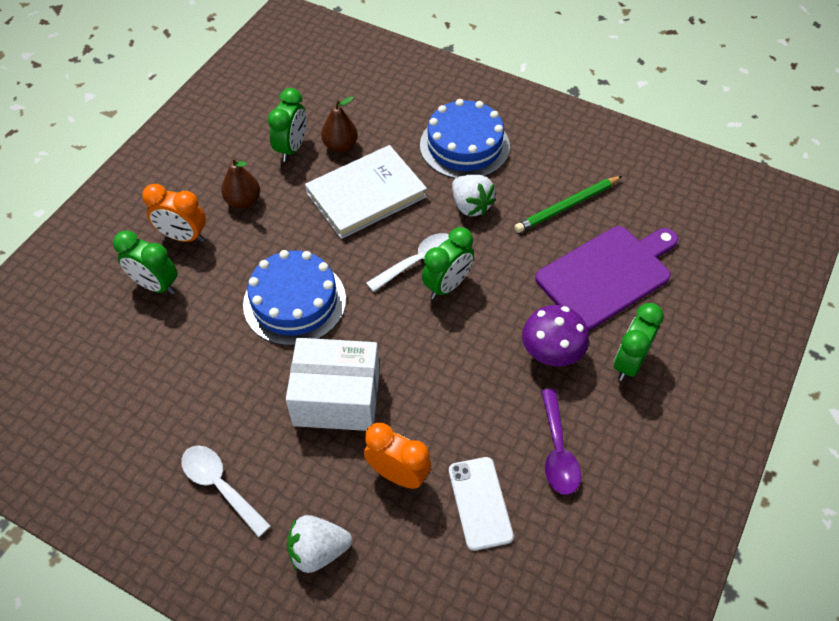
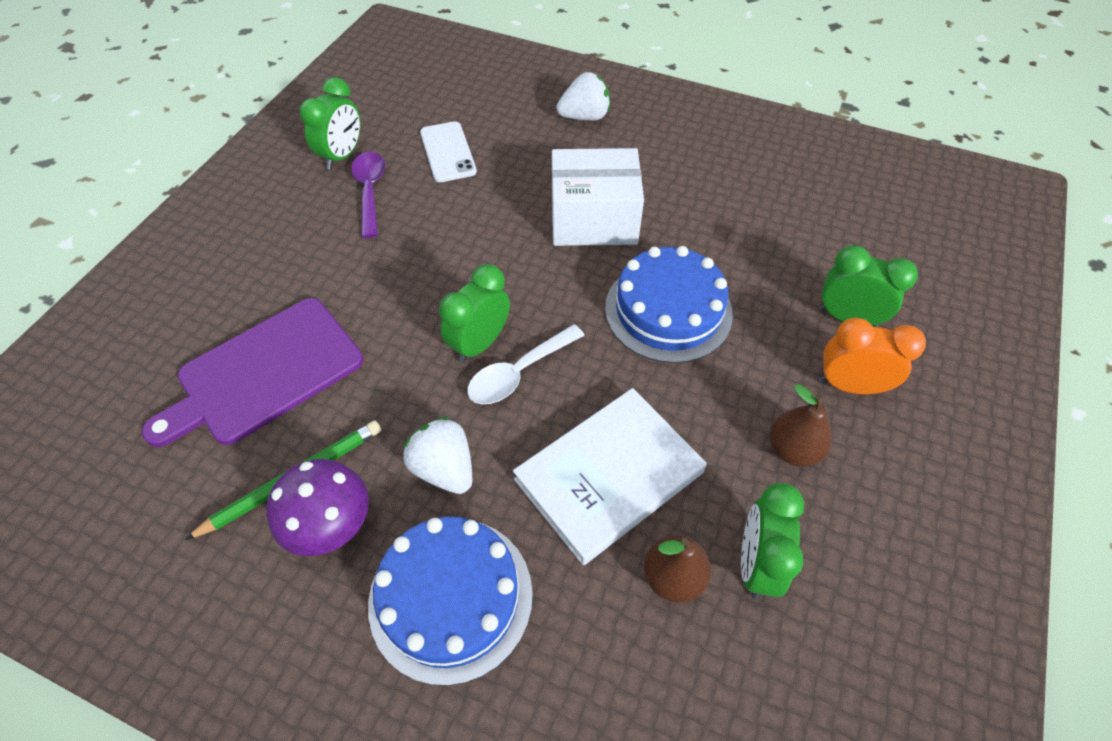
camera: 175 degrees right, 0 degrees up
white spoon [181,445,271,537] -> none
orange clock [364,423,431,489] -> none
purple mushroom [522,305,589,366] -> purple mushroom moved to [267,459,369,556]
green clock [614,303,664,381] -> green clock moved to [299,77,361,170]

